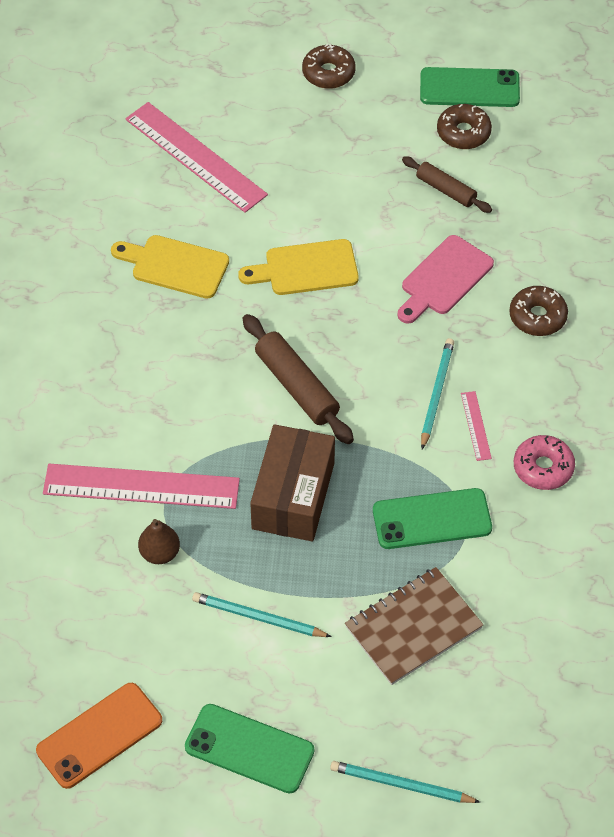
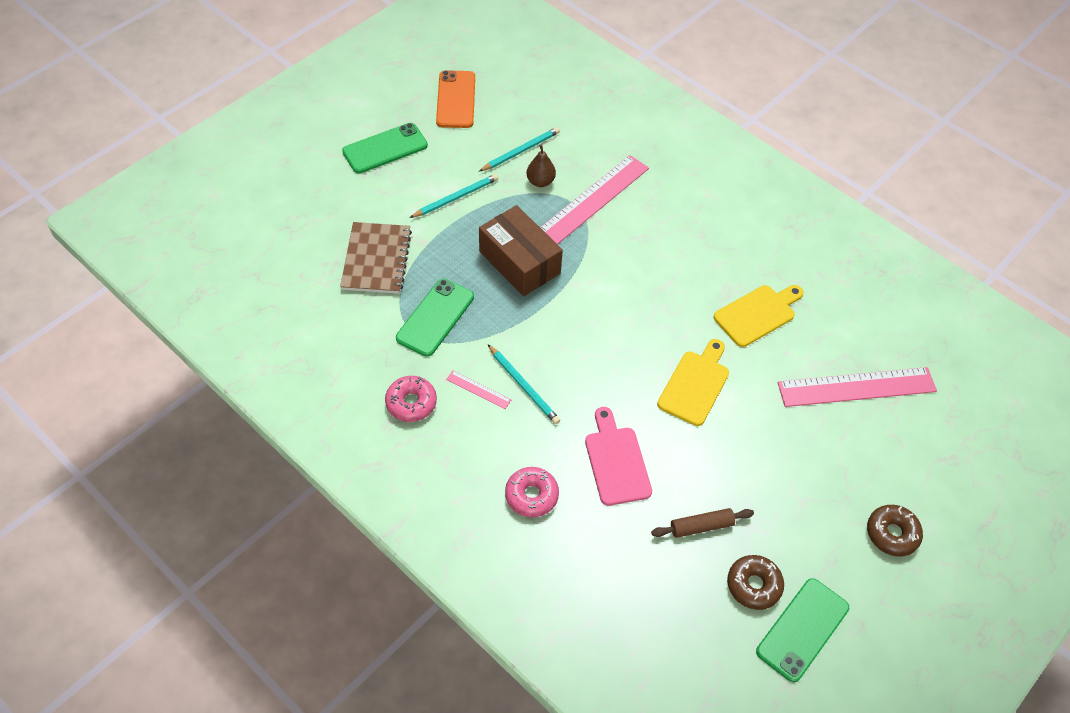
camera: 125 degrees right, 0 degrees up
brown rolling pin [242,314,354,444] -> none
turquoise pencil [330,761,480,803] -> turquoise pencil moved to [480,127,560,171]
brown donut [509,286,568,336] -> pink donut [505,467,559,517]

